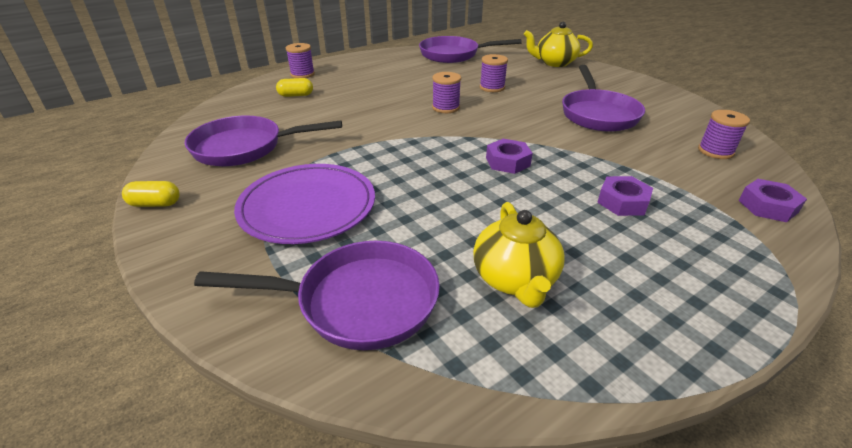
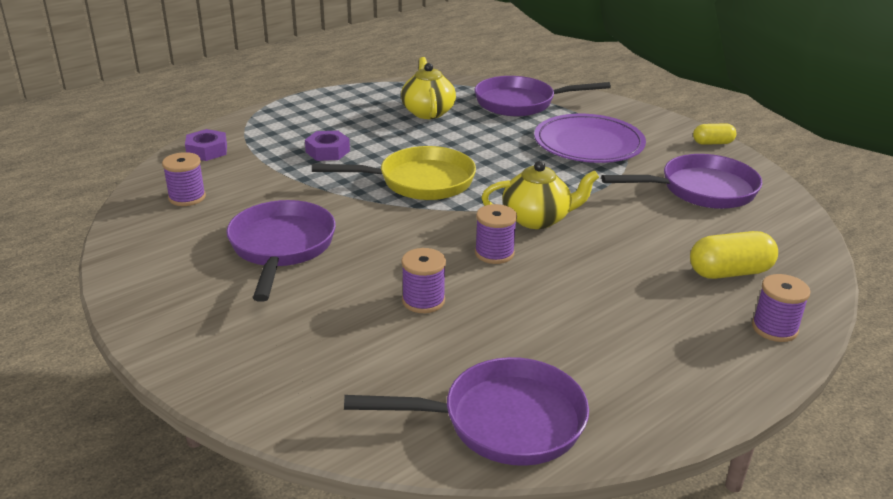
camera: 175 degrees right, 5 degrees down
yellow capsule [276,78,313,97] -> yellow capsule [690,231,778,279], size x1.61
purple nut [486,139,533,174] -> yellow pan [312,146,476,200]
yellow teapot [524,22,593,67] -> yellow teapot moved to [481,161,599,229]

